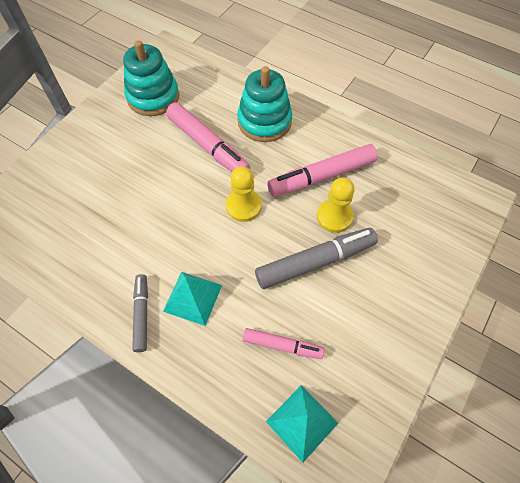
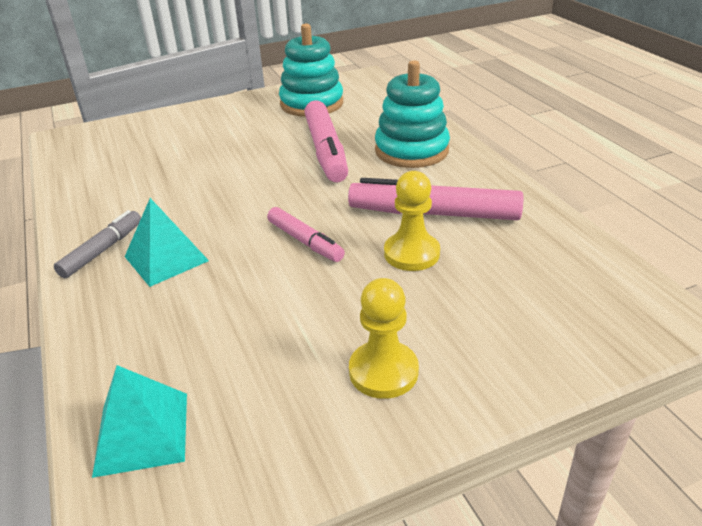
camera: 35 degrees right, 25 degrees down
yellow pawn [226,166,262,222] -> yellow pawn moved to [349,278,419,399]
pink marker [243,328,324,359] -> pink marker moved to [267,207,345,262]
grey marker [255,228,378,289] -> none

